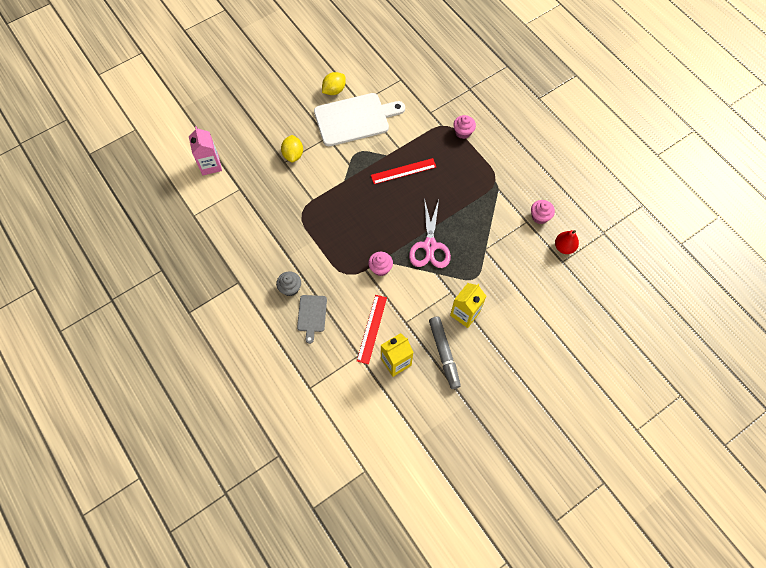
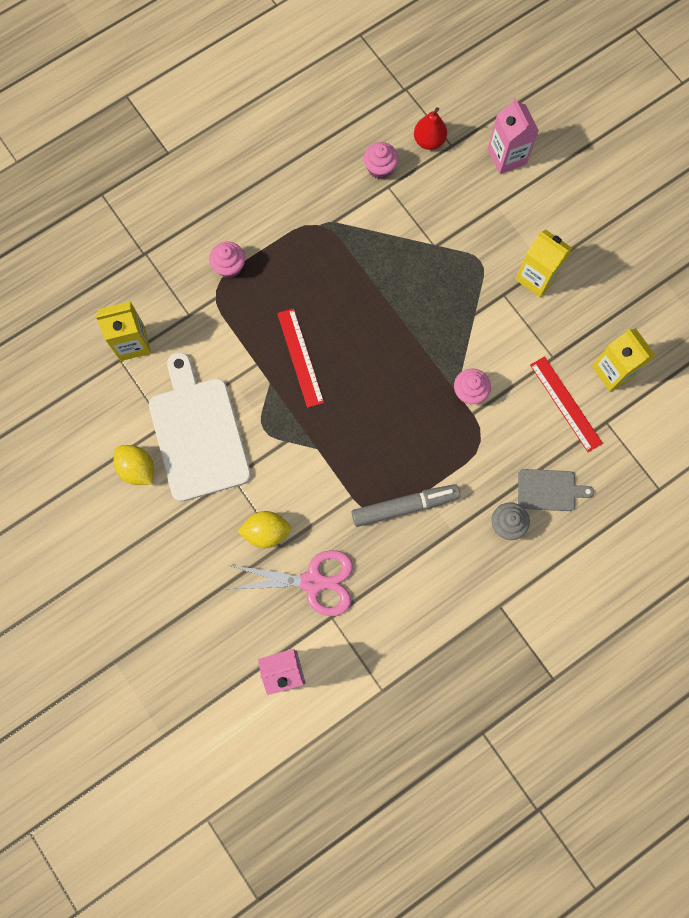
camera: 90 degrees left, 10 degrees up
red ruler [357,295,387,364] -> red ruler turned 45 degrees clockwise [530,356,603,452]
pink scissors [409,198,451,268] -> pink scissors moved to [228,550,353,616]
grey marker [429,317,461,389] -> grey marker moved to [351,484,460,527]
none -> yellow carton [96,301,151,361]
none -> pink carton [488,98,539,174]

